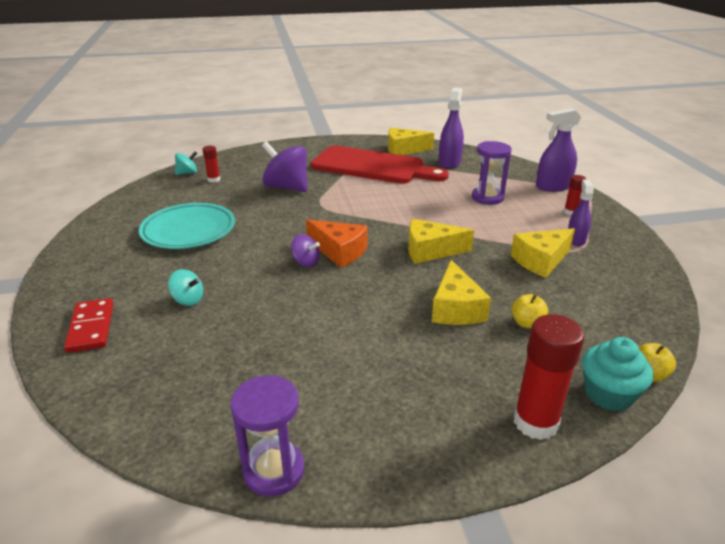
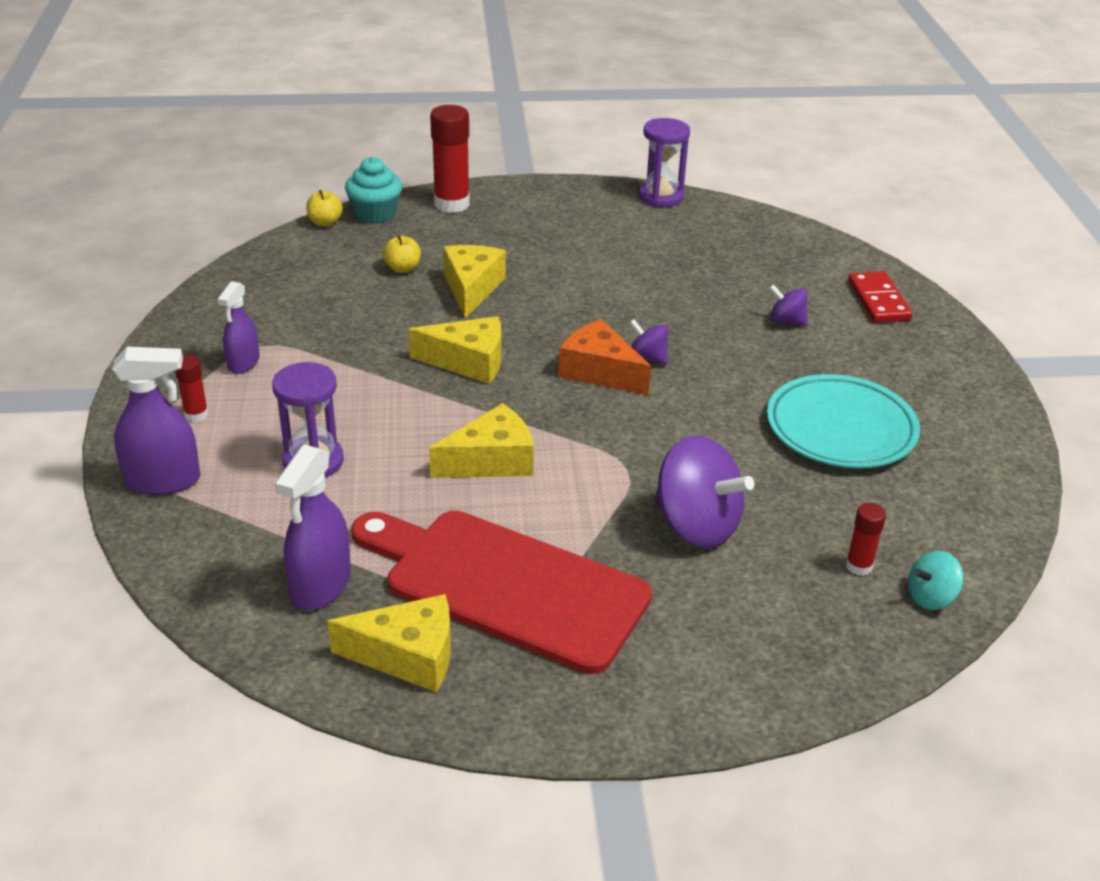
camera: 175 degrees left, 5 degrees up
turquoise spinning top [168,269,203,306] -> purple spinning top [769,284,808,326]
yellow cheese [511,228,575,278] -> yellow cheese moved to [429,403,534,478]

